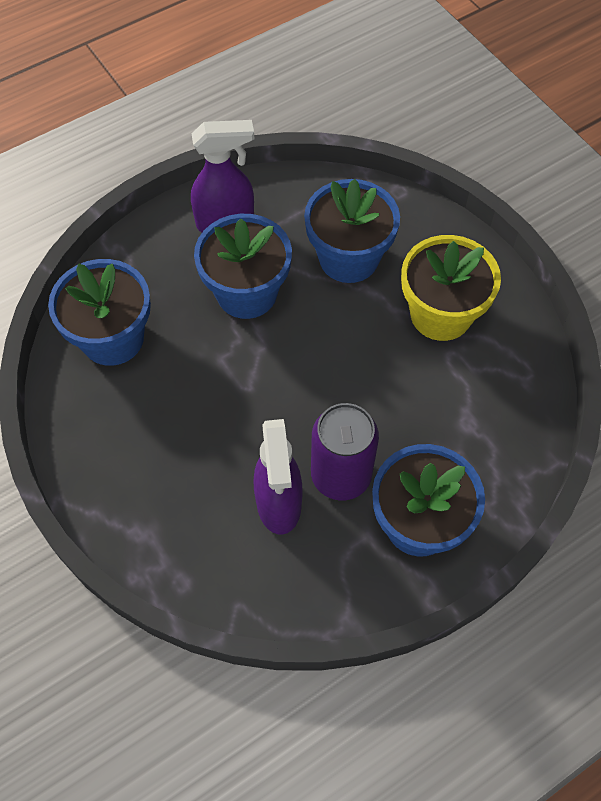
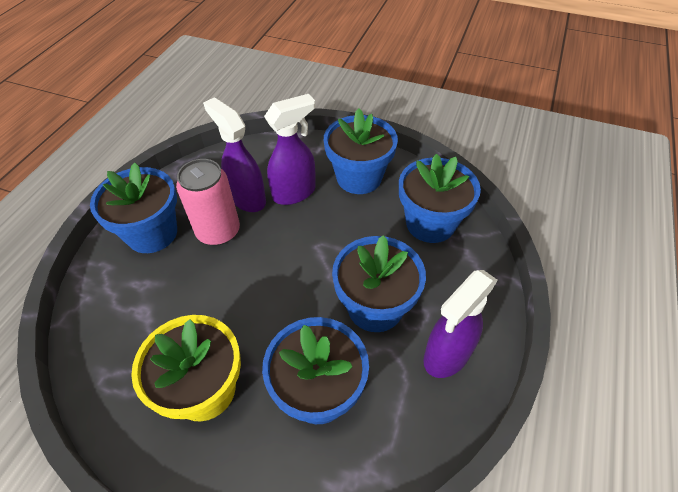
camera: 145 degrees right, 10 degrees down
purple can [311,403,379,500] -> pink can [176,159,240,246]
none -> purple spray bottle [264,94,316,205]
none -> blue flower pot [324,108,398,194]

